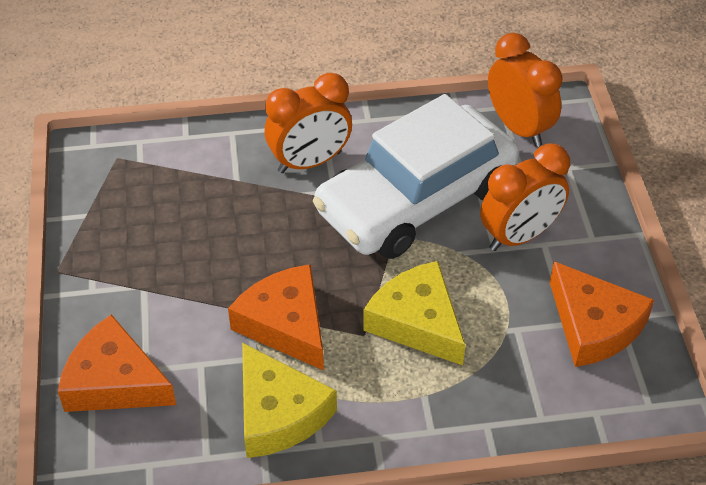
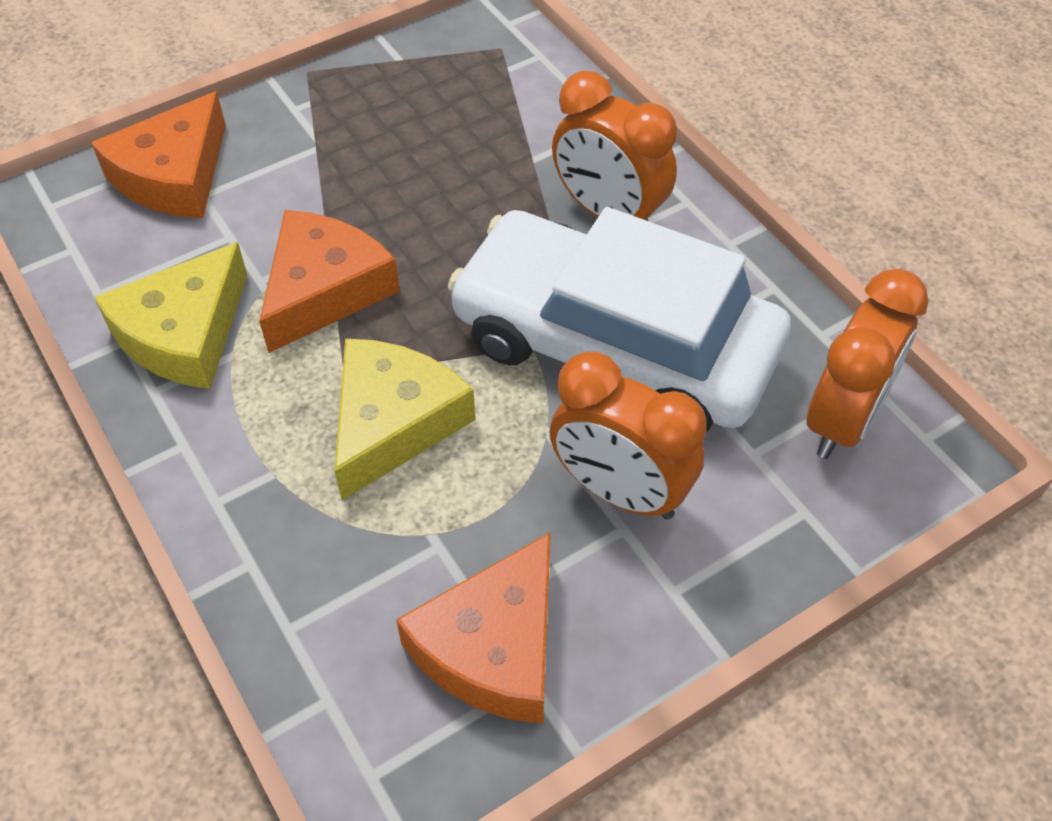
camera: 65 degrees right, 5 degrees up
orange cheese [58,314,176,412] -> orange cheese turned 150 degrees counterclockwise [91,91,226,218]

